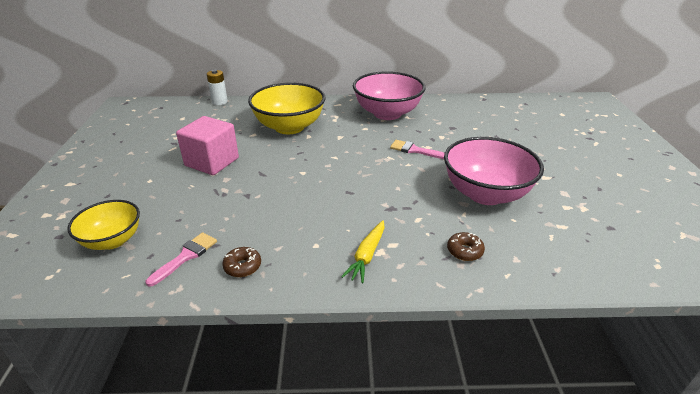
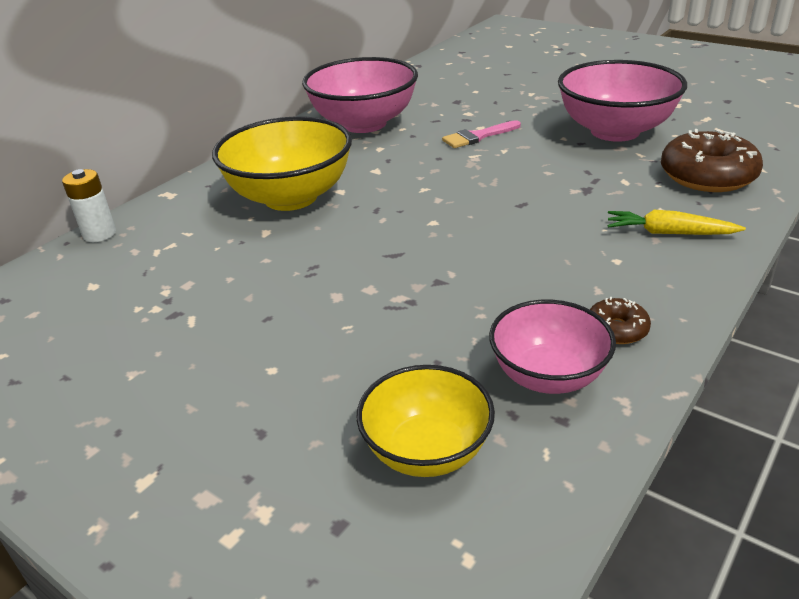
camera: 50 degrees left, 0 degrees up
pink brush [145,232,217,287] -> pink bowl [489,300,616,394]
pink cube [176,116,239,175] -> none
yellow carrot [341,220,385,283] -> yellow carrot turned 135 degrees clockwise [608,210,746,235]
brown donut [447,232,485,261] -> brown donut [661,129,763,192], size x2.04

